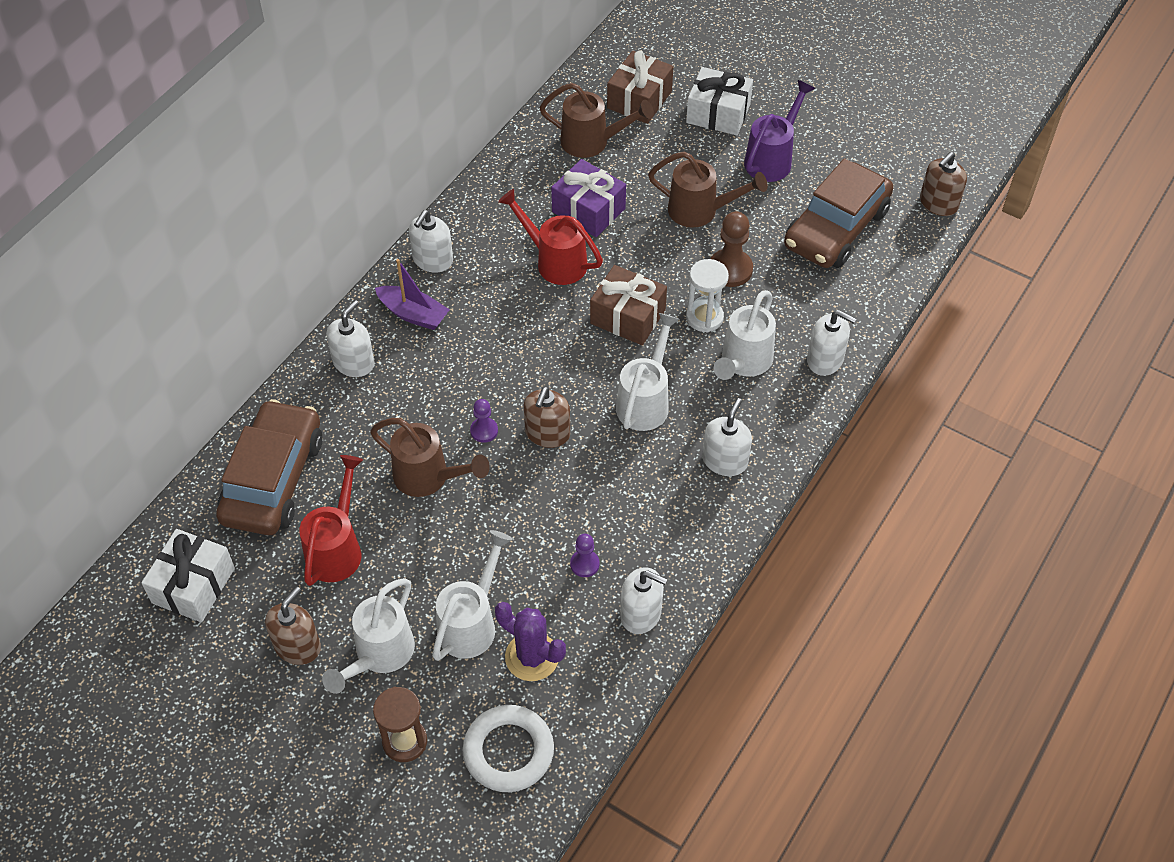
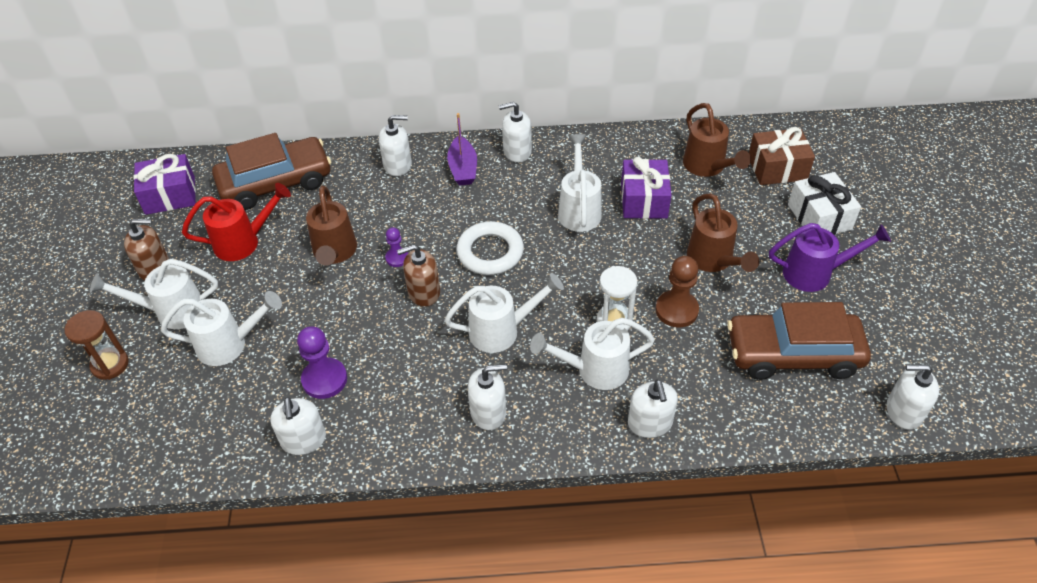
camera: 55 degrees right, 5 degrees down
white gift [141,529,235,622] -> purple gift [133,154,196,215]
white ring [463,705,554,792] -> white ring moved to [456,221,524,275]
purple cactus [495,602,566,681] -> none
red watering can [498,189,603,285] -> white watering can [558,134,602,232]
purple pawn [570,534,600,577] -> purple pawn [297,326,347,399], size x1.72
brown gift [590,265,667,345] -> none
brown soap dispenser [920,152,967,216] -> white soap dispenser [887,365,939,429]

